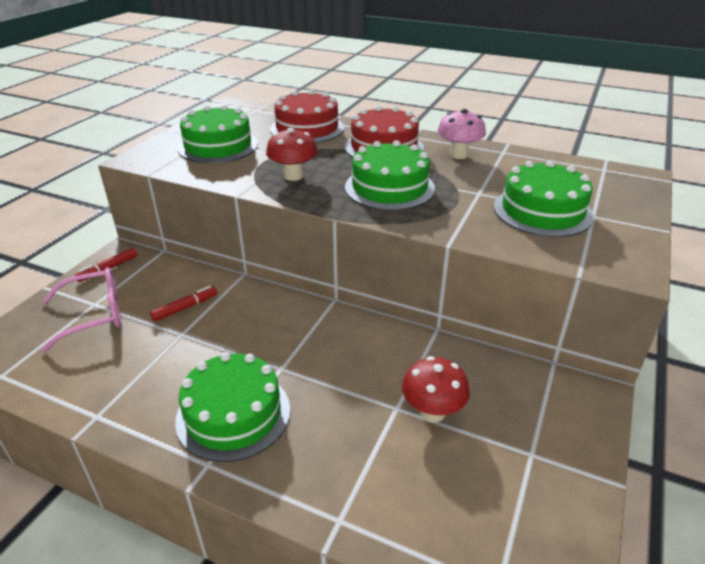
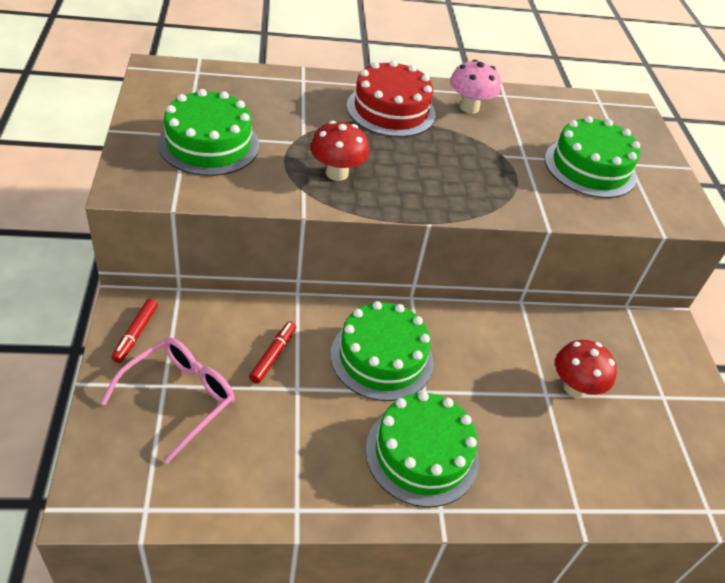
camera: 35 degrees left, 10 degrees up
red cake [270,90,344,143] -> none
green cake [345,140,435,210] -> green cake moved to [331,301,433,401]

